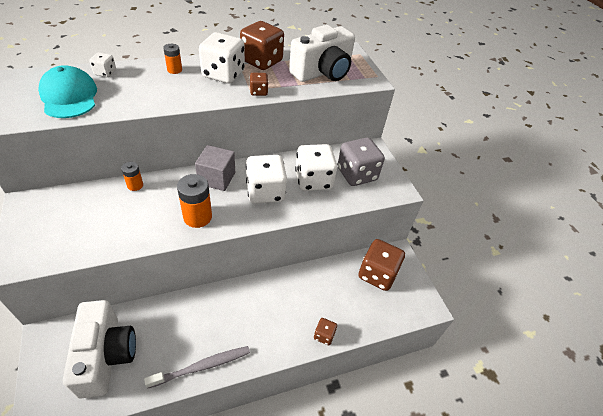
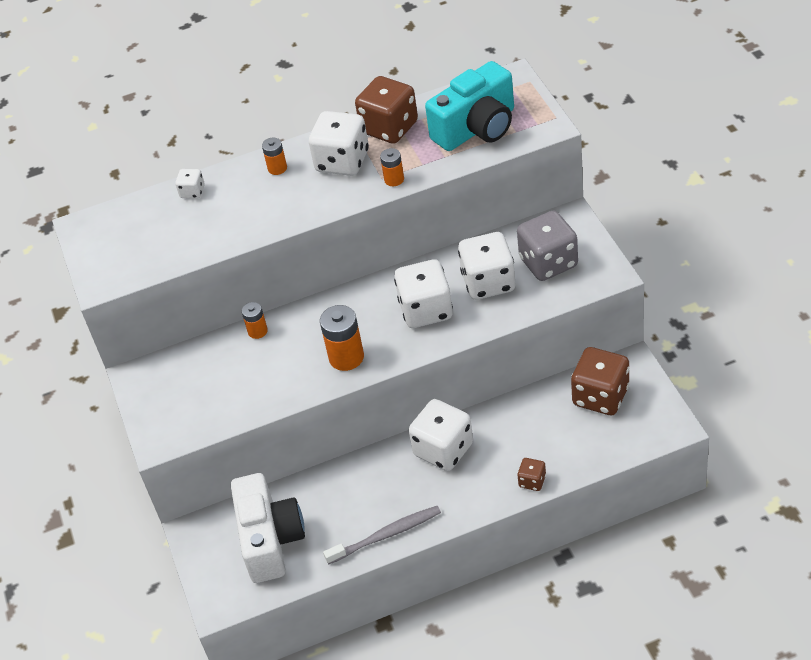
camera: 10 degrees right, 0 degrees up
turquoise cap [38,65,97,118] -> none
grey cube [195,145,235,191] -> none
brown dice [250,73,268,96] -> orange battery [380,148,404,186]
white camera [289,25,355,82] -> turquoise camera [425,61,514,151]
none -> white dice [409,399,473,471]

